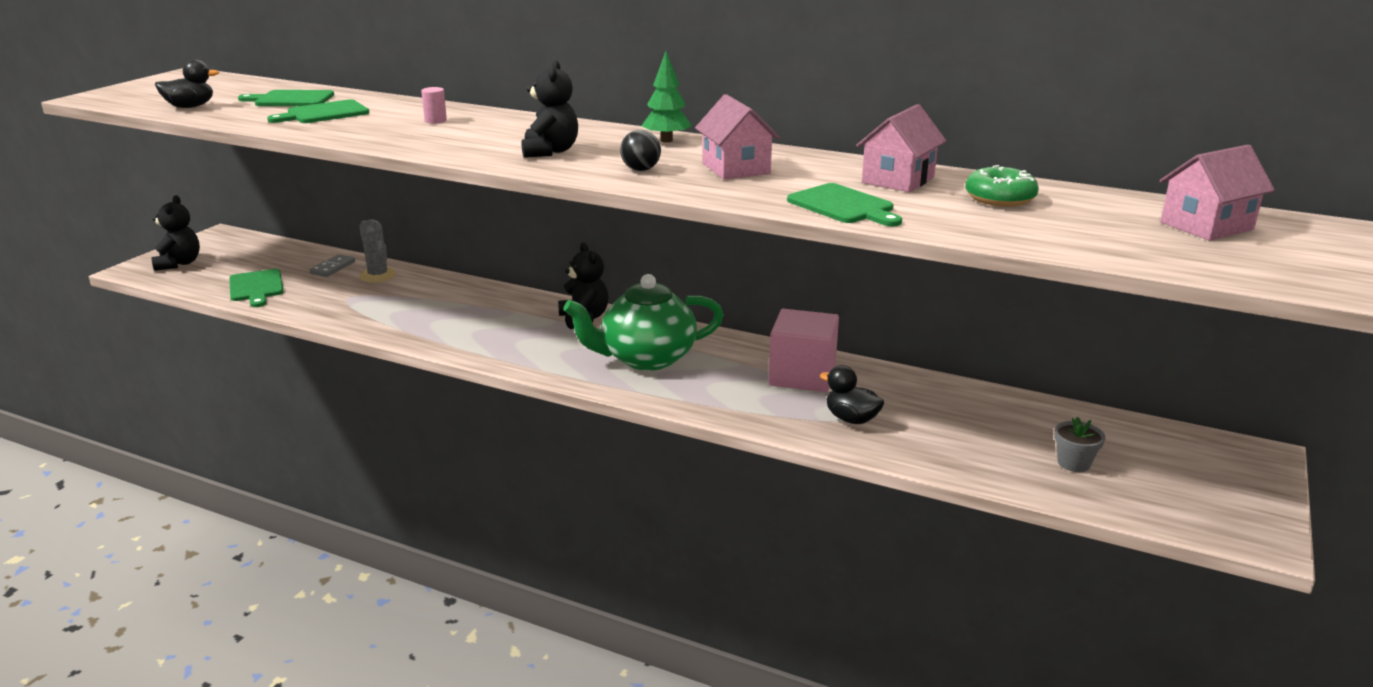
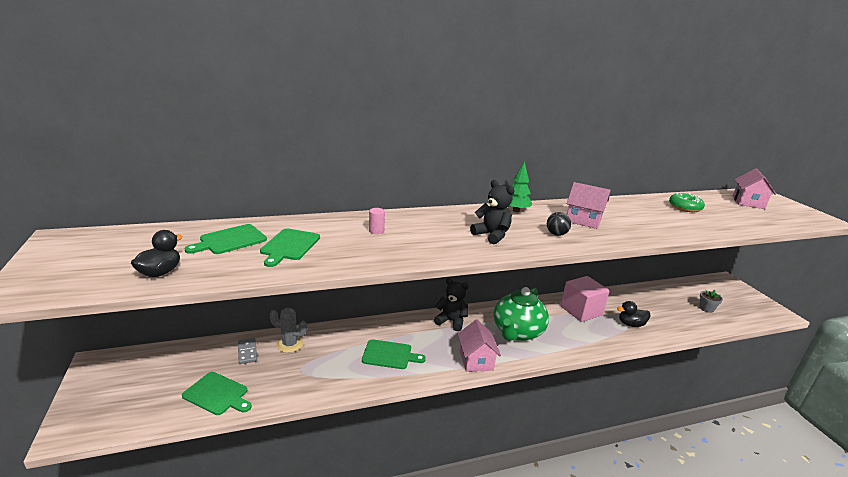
camera: 45 degrees left, 0 degrees up
black teddy bear [151,195,200,271] -> none
green cutting board [787,183,902,226] -> green cutting board moved to [362,339,426,369]
pink house [856,104,946,192] -> pink house moved to [458,320,501,372]

